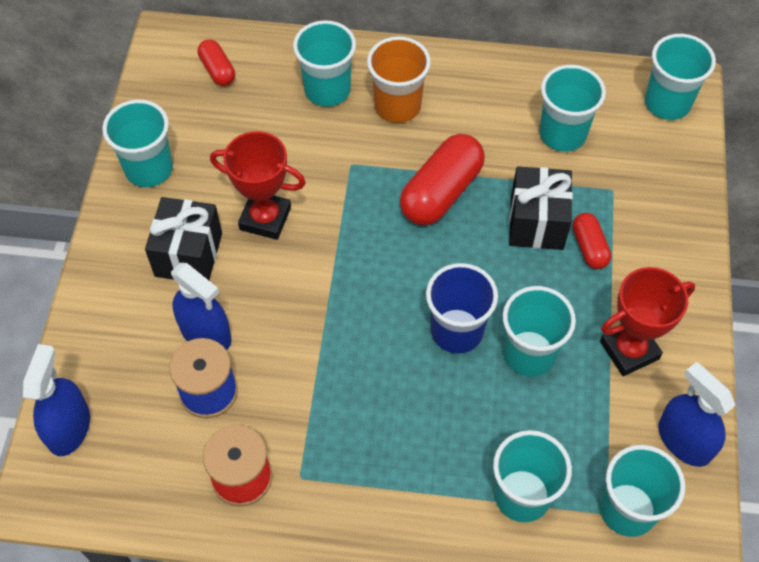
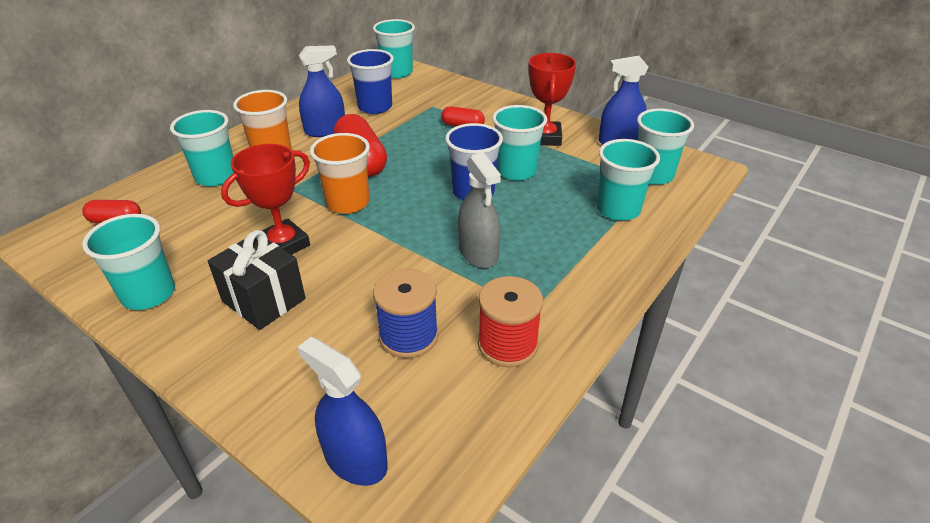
camera: 60 degrees left, 20 degrees down
blue spray bottle [171,263,231,350] -> blue spray bottle moved to [299,45,345,137]
black gift [509,167,573,250] -> none
turquoise cup [539,65,606,152] -> blue cup [347,49,394,114]
none -> orange cup [310,133,370,214]
none -> grey spray bottle [458,152,501,268]

